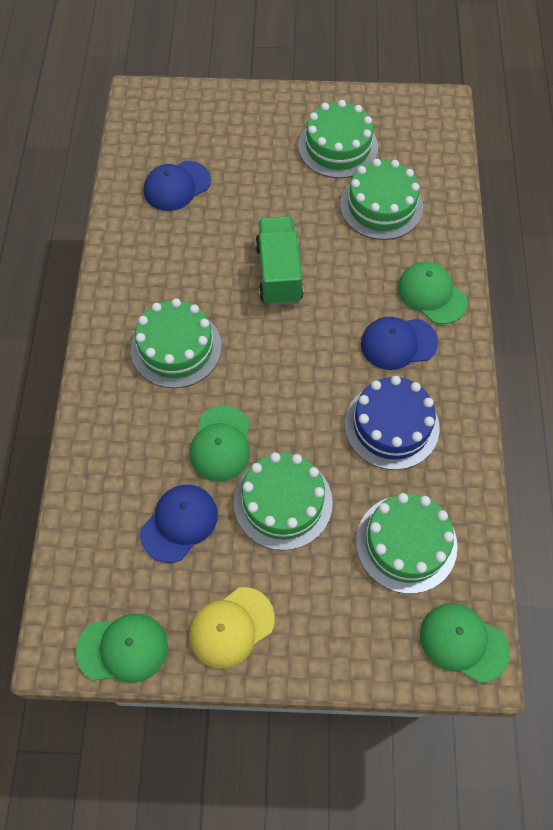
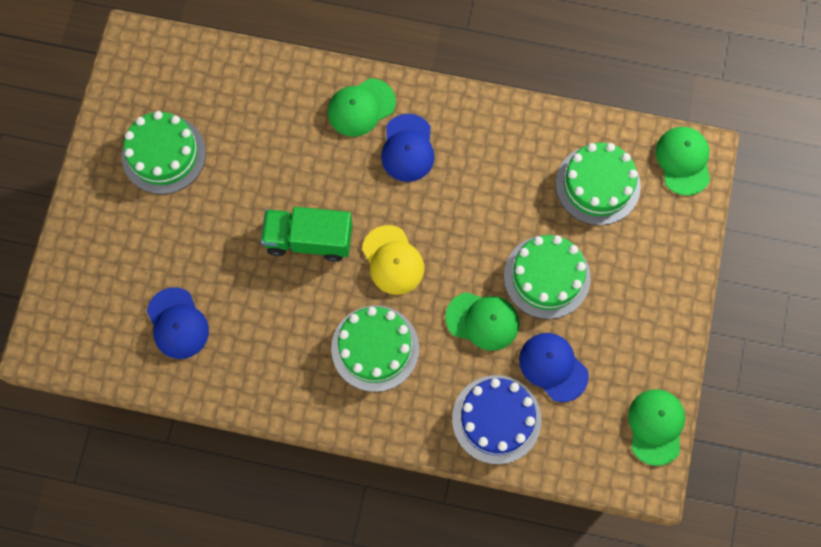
camera: 80 degrees left, 10 degrees up
yellow cap [189,587,275,669] -> yellow cap moved to [362,225,424,295]
green cake [340,159,423,240] -> none
blue cake [344,376,440,470] -> blue cake moved to [452,375,541,464]
green cap [420,603,510,683] -> green cap turned 135 degrees clockwise [656,127,710,196]

